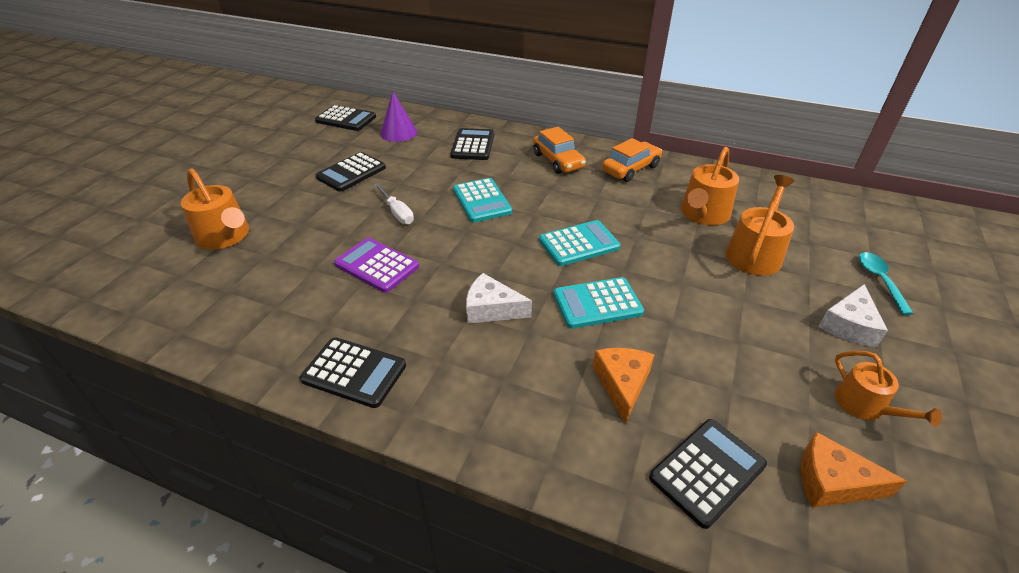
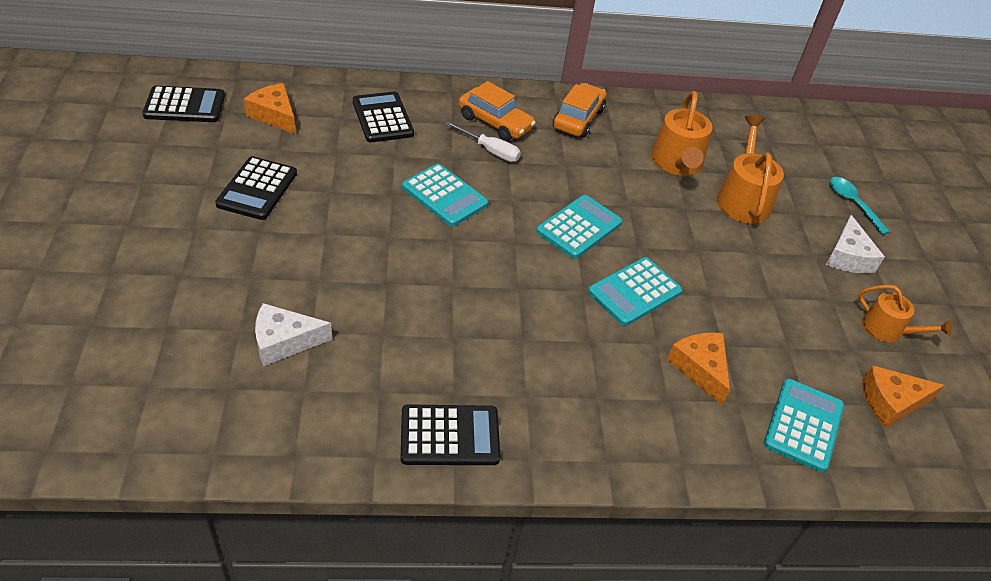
camera: 30 degrees left, 5 degrees up
orange watering can [181,168,249,250] -> none
purple calculator [334,238,419,293] -> none
white screwdriver [374,183,414,224] -> white screwdriver moved to [445,121,521,162]
purple cone [380,92,417,142] -> orange cheese [244,83,296,134]
white cheese [466,273,532,324] -> white cheese moved to [255,303,332,366]
black calculator [649,419,767,529] -> turquoise calculator [764,379,844,472]

